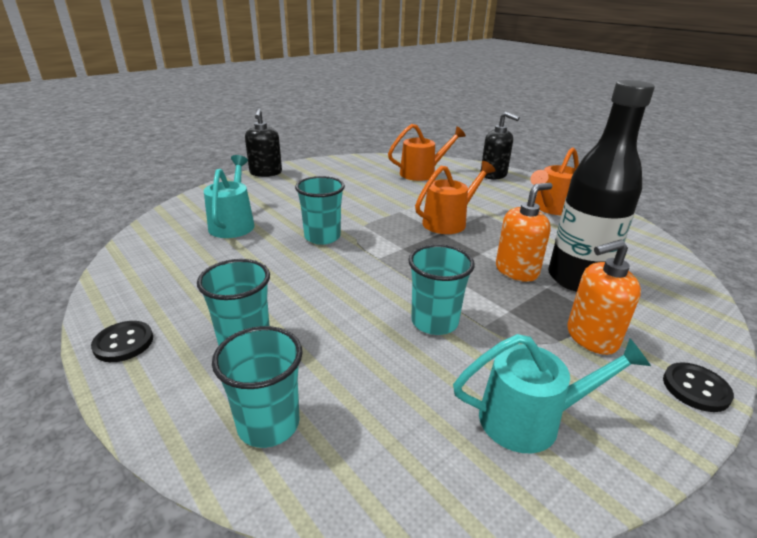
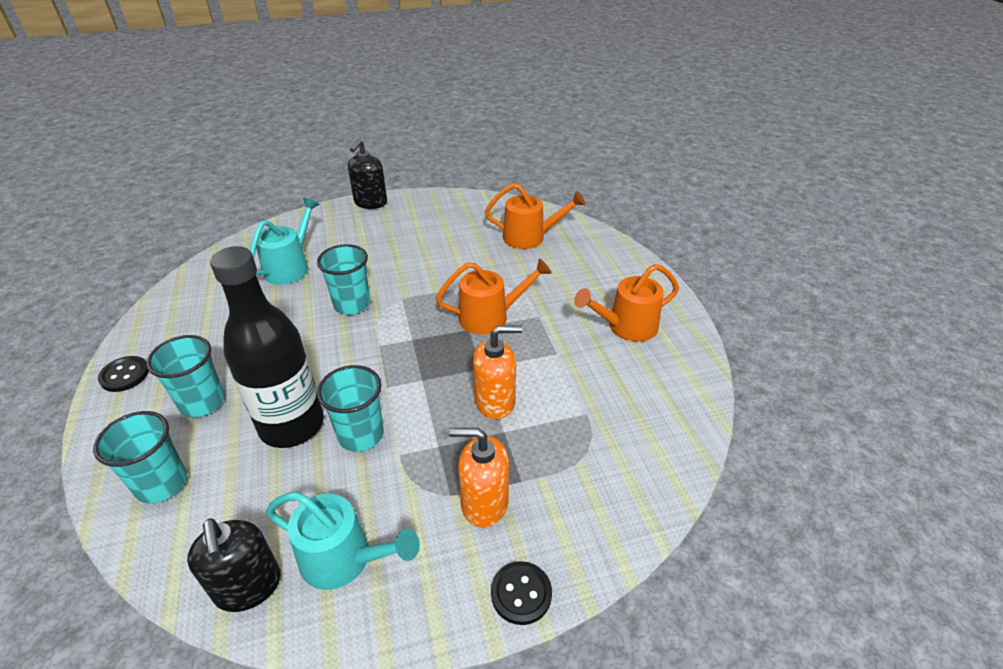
camera: 25 degrees right, 10 degrees up
black soap dispenser [480,112,520,180] -> black soap dispenser moved to [187,518,281,612]
black bottle [548,80,655,292] -> black bottle moved to [210,246,324,448]

